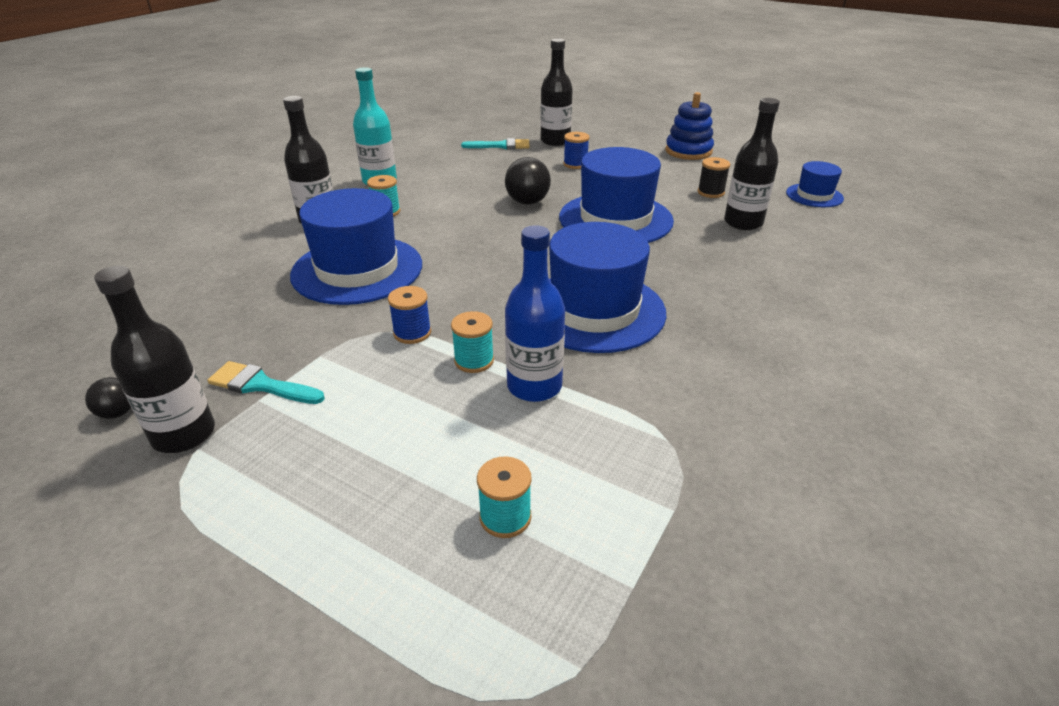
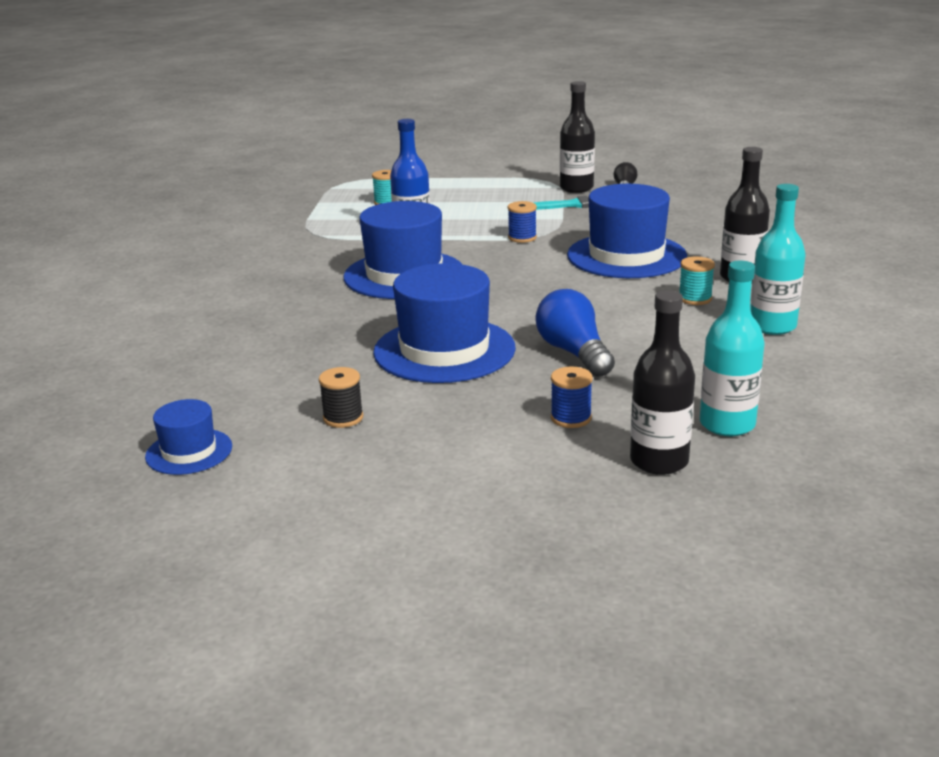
camera: 155 degrees right, 10 degrees down
turquoise spool [451,311,494,373] -> none
turquoise brush [461,138,530,149] -> turquoise bottle [700,260,765,436]
black light bulb [505,157,551,205] -> blue light bulb [536,289,615,377]
blue stacking toy [665,92,714,160] -> none
black bottle [724,98,780,230] -> none

